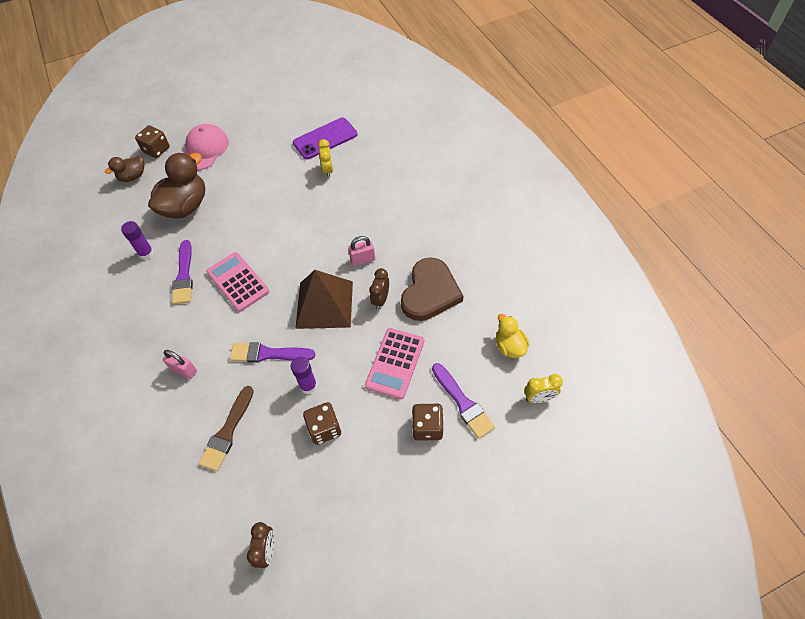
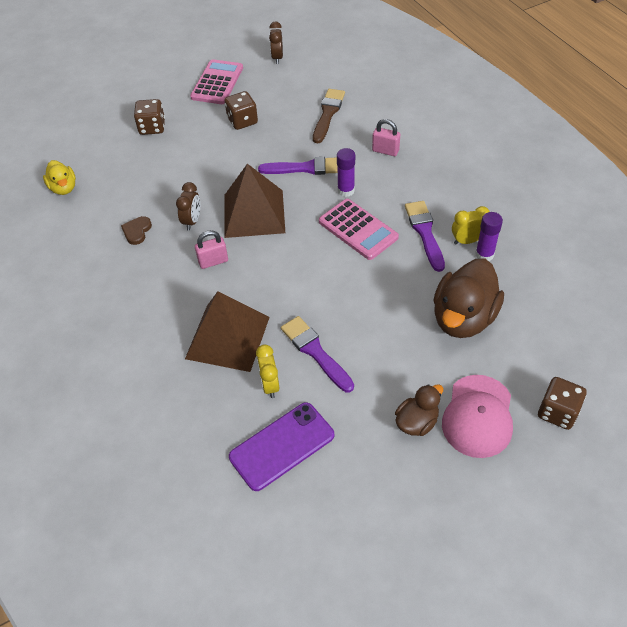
camera: 175 degrees right, 5 degrees down
brown duck [105,156,144,182] -> brown duck moved to [395,384,443,436]
purple glue stick [291,357,317,394] -> purple glue stick moved to [337,148,355,197]
pink calculator [365,328,424,399] -> pink calculator moved to [190,59,243,104]
brown heart [401,257,463,321] -> brown heart [121,216,152,245], size x0.44
purple brush [432,363,495,439] -> purple brush moved to [281,316,354,392]
yellow clock [524,374,563,403] -> yellow clock moved to [452,206,490,245]
none -> brown pyramid [185,291,270,372]

